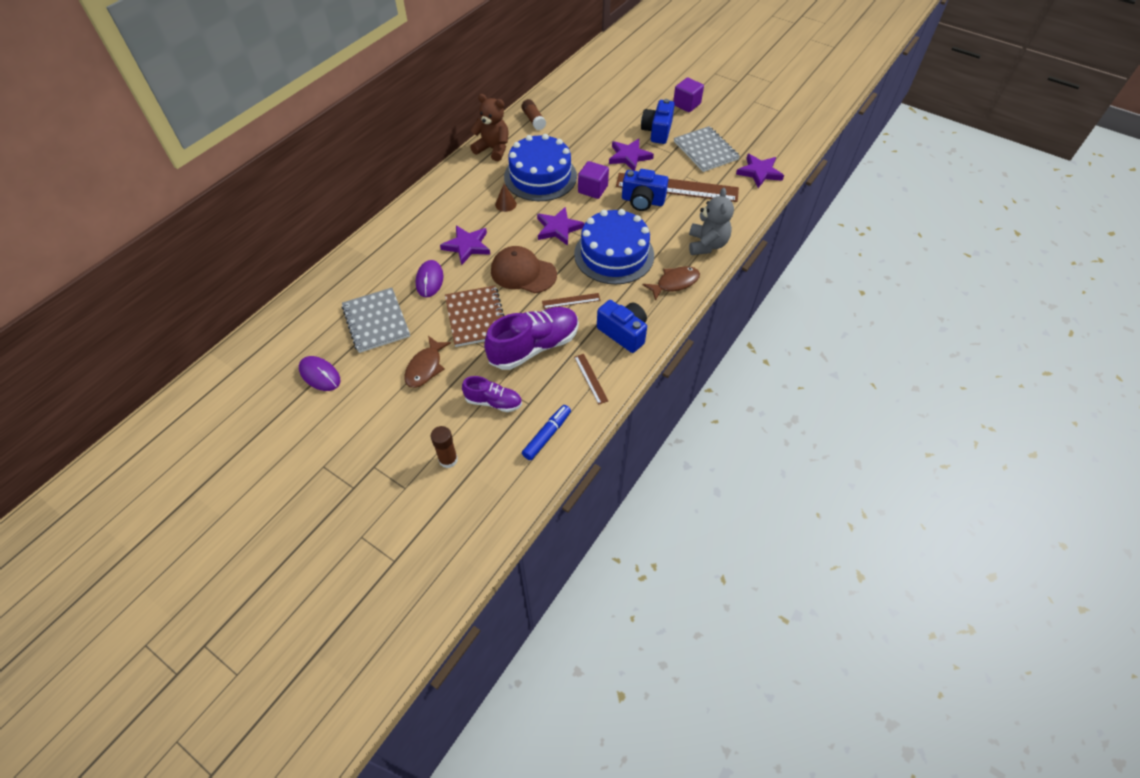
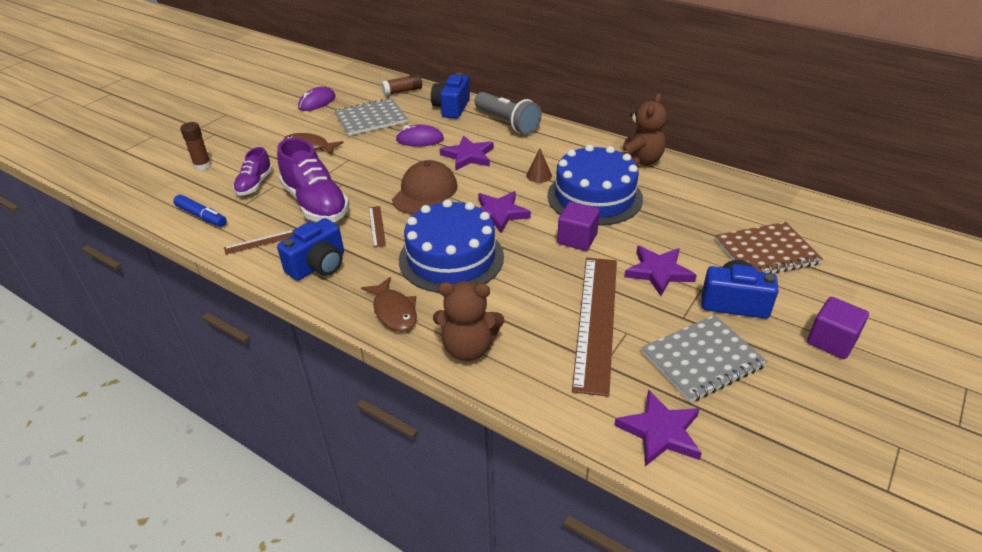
camera: 90 degrees right, 15 degrees down
brown notebook [445,285,504,347] -> brown notebook moved to [715,222,823,274]
brown glue stick [521,99,546,130] -> brown glue stick moved to [381,74,422,96]
blue camera [622,169,668,211] -> blue camera moved to [431,72,470,119]
grey teddy bear [689,188,734,255] -> brown teddy bear [433,281,504,361]
none -> grey flashlight [474,92,542,134]

